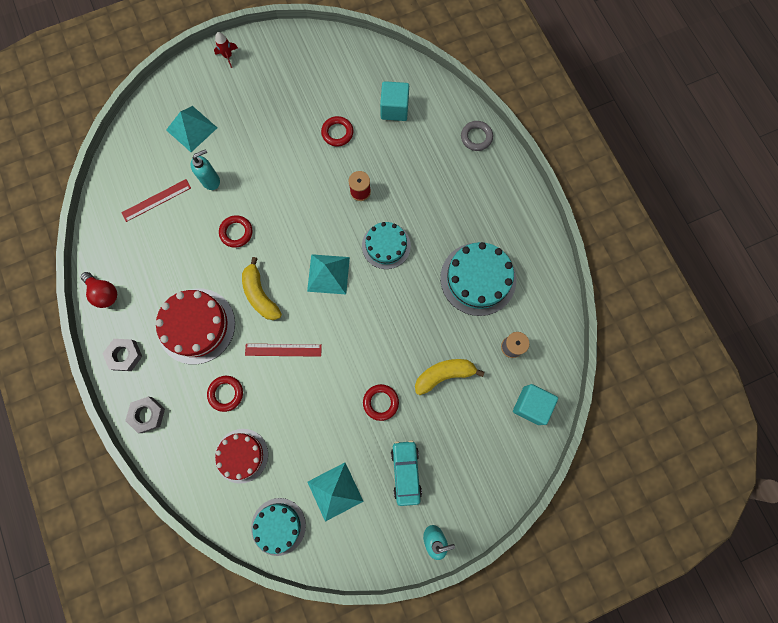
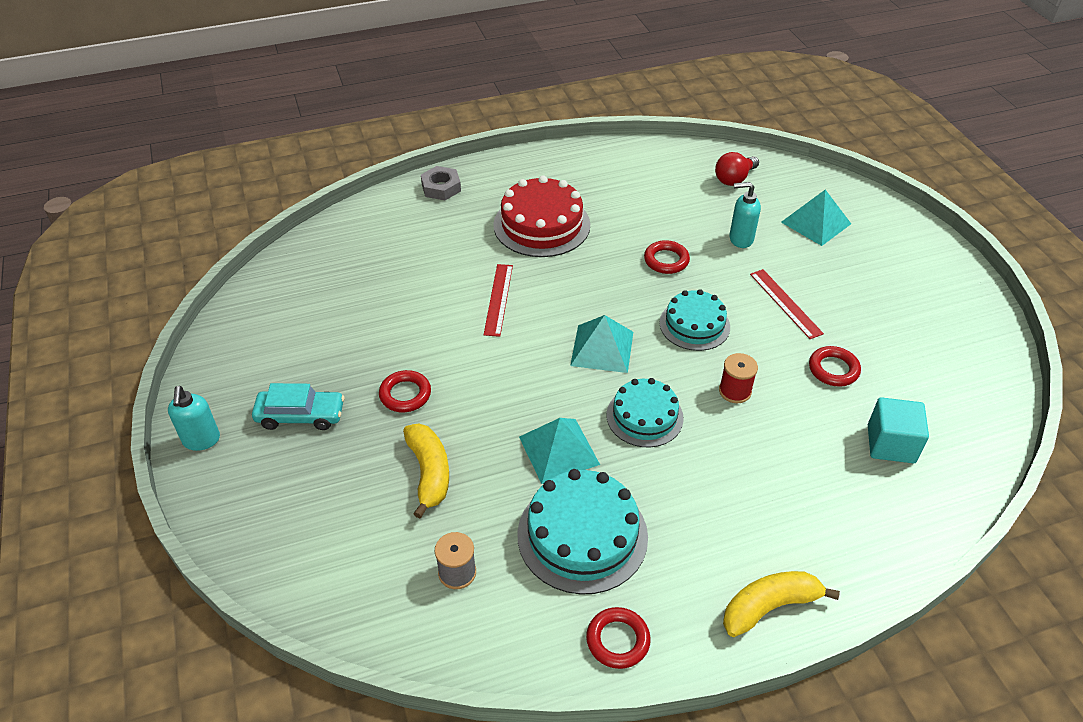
camera: 95 degrees right, 30 degrees down
red light bulb [81,272,117,308] -> red light bulb moved to [715,152,759,186]
grey nut [102,339,142,371] -> none
red ruler [121,179,191,222] -> red ruler moved to [750,269,824,339]
turquoise soap dispenser [190,149,220,190] -> turquoise soap dispenser turned 120 degrees clockwise [729,182,761,248]
red ring [207,376,243,412] -> red ring moved to [586,607,651,669]
red rocket [214,32,238,68] -> none
red cake [215,429,268,484] -> none
yellow banana [242,257,282,320] -> yellow banana moved to [723,571,840,637]
turquoise cake [251,498,306,556] -> turquoise cake moved to [659,289,730,351]
turquoise pyramid [308,463,364,522] -> turquoise pyramid moved to [519,418,600,484]
grey ring [461,121,493,151] -> none
turquoise cube [513,384,558,425] -> none

